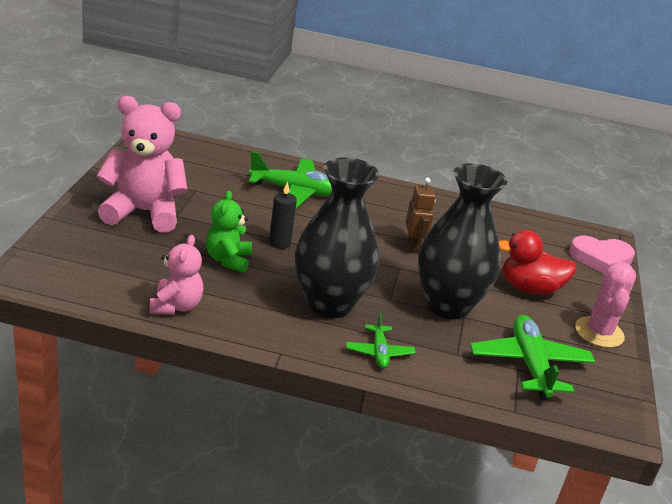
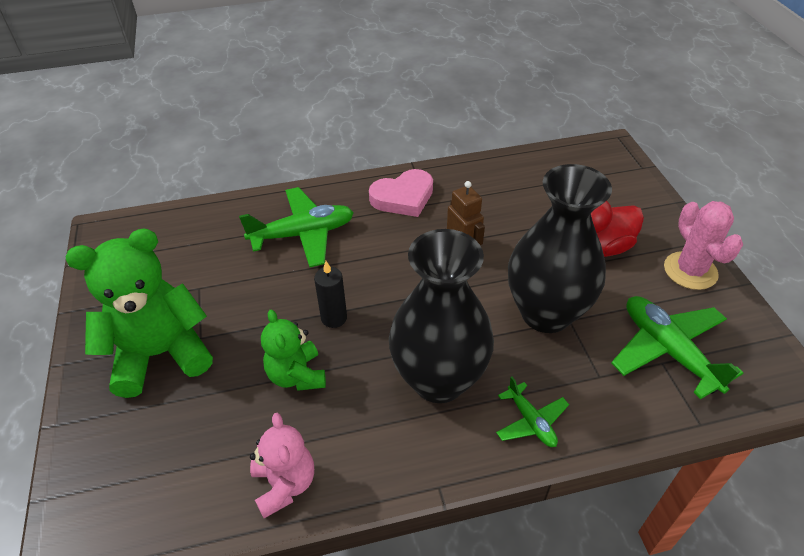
camera: 20 degrees left, 15 degrees up
pink teddy bear [96,96,188,232] -> green teddy bear [66,229,213,398]
pink heart [569,236,635,274] -> pink heart moved to [369,169,433,217]

